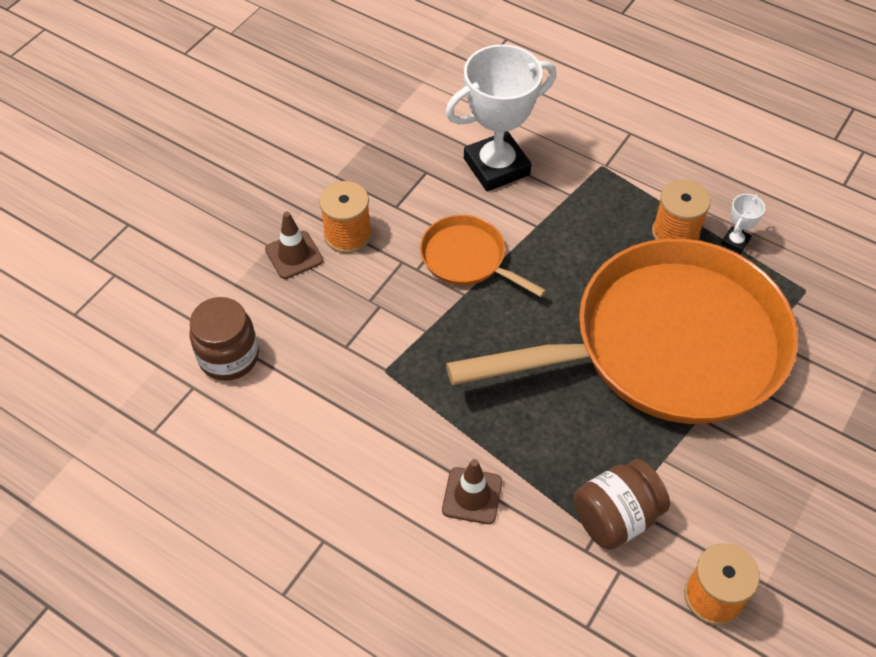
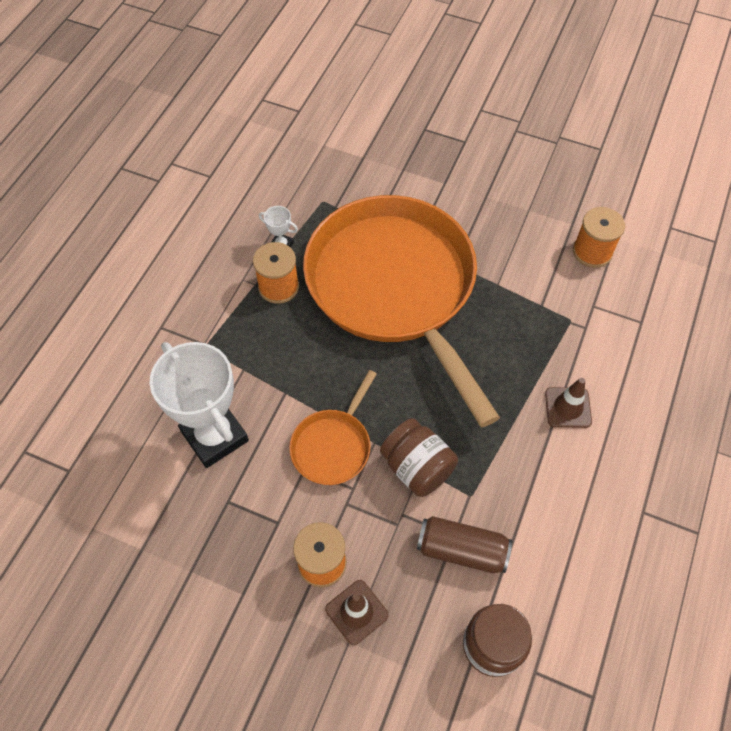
camera: 100 degrees left, 5 degrees up
brown jar [573,459,670,550] -> brown jar moved to [380,418,458,497]
none -> brown can [417,516,512,573]

